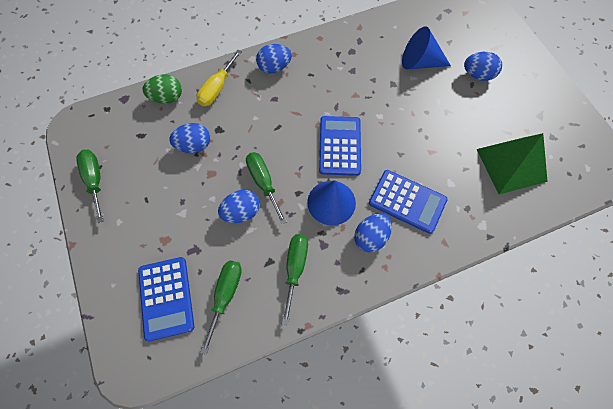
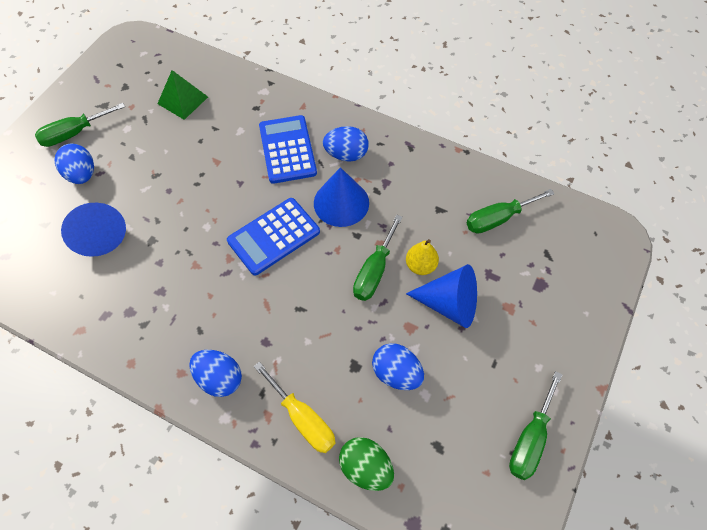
camera: 130 degrees left, 5 degrees down
blue calculator [138,257,194,341] -> none
yellow screwdriver [196,50,242,106] -> yellow screwdriver turned 60 degrees clockwise [254,362,336,453]
blue egg [218,190,260,223] -> yellow pear [406,239,439,275]
green screwdriver [282,234,308,325] -> green screwdriver moved to [35,103,125,147]
green pyramid [477,133,548,194] -> green pyramid [158,70,208,120], size x0.64
none -> blue cone [406,264,477,328]

